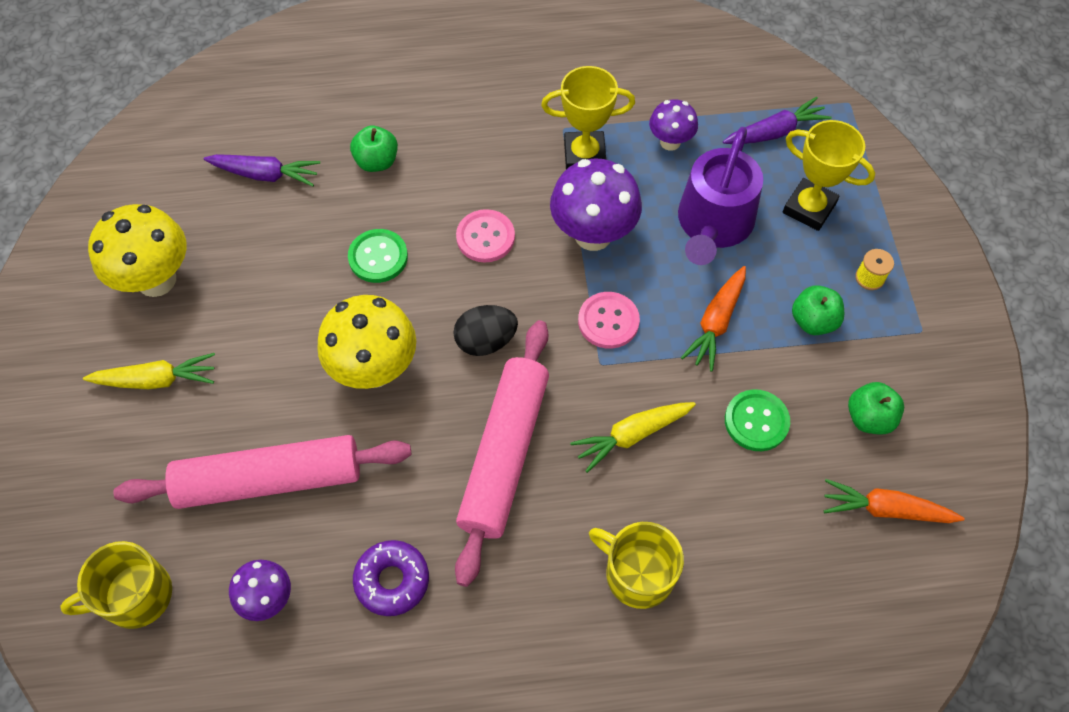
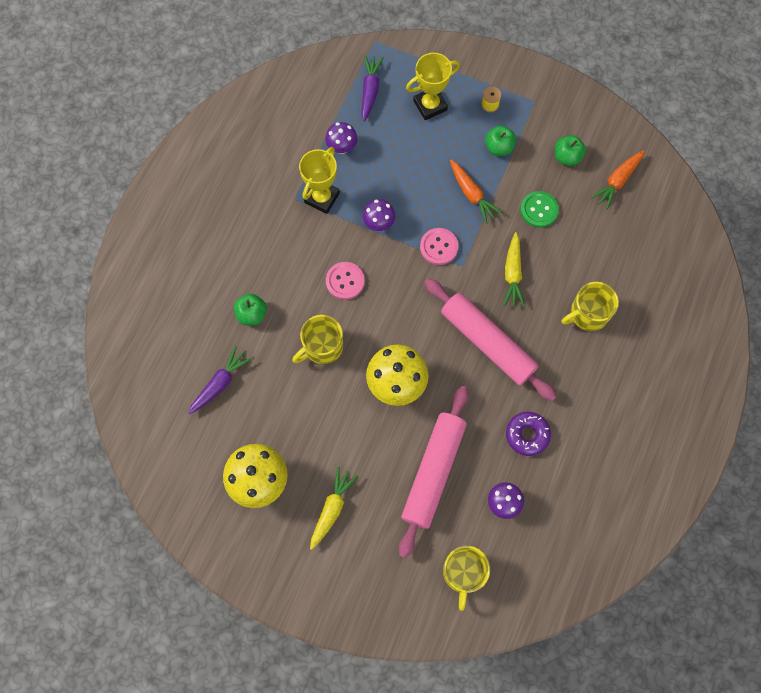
camera: 60 degrees left, 10 degrees up
green button [348,229,408,283] -> yellow mug [292,315,343,364]
black egg [454,305,518,356] -> none
purple mushroom [550,158,642,251] -> purple mushroom [362,199,396,231], size x0.57
purple watering can [678,127,763,265] -> none

